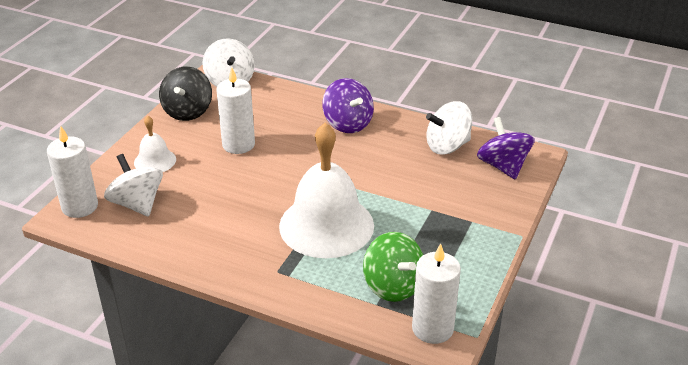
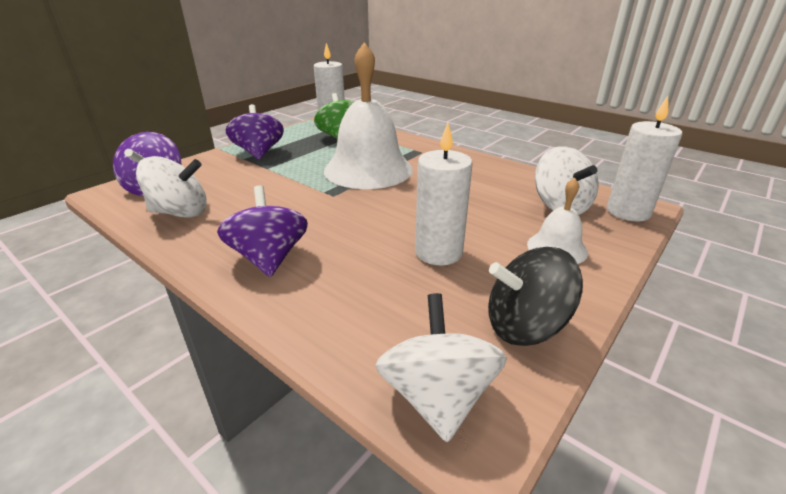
camera: 165 degrees left, 5 degrees down
black spinning top [159,66,212,121] -> black spinning top turned 120 degrees counterclockwise [488,247,583,346]
none -> purple spinning top [226,104,284,160]

